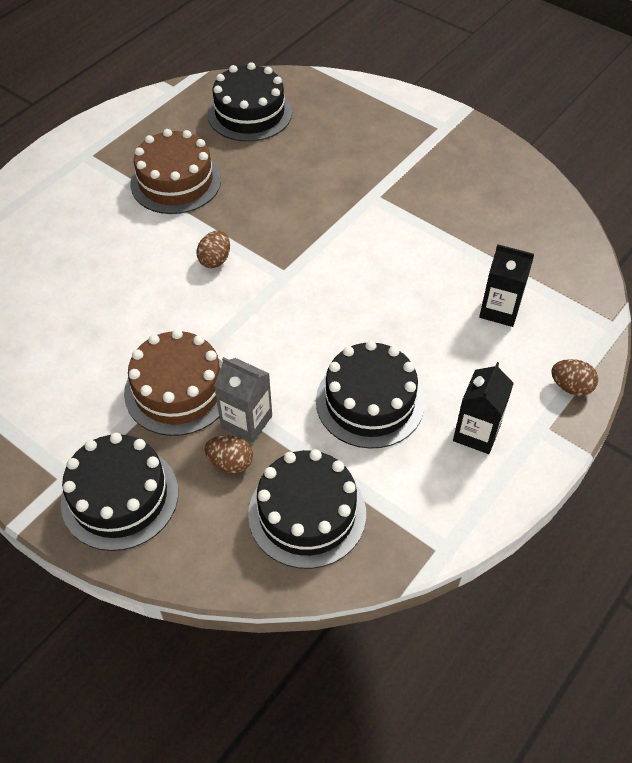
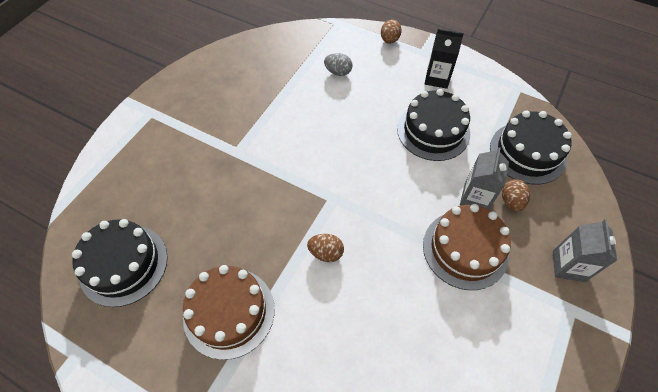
camera: 100 degrees left, 5 degrees up
black cake [61,433,178,551] -> grey carton [553,219,617,282]
black carton [479,244,534,327] -> grey egg [324,53,353,76]

